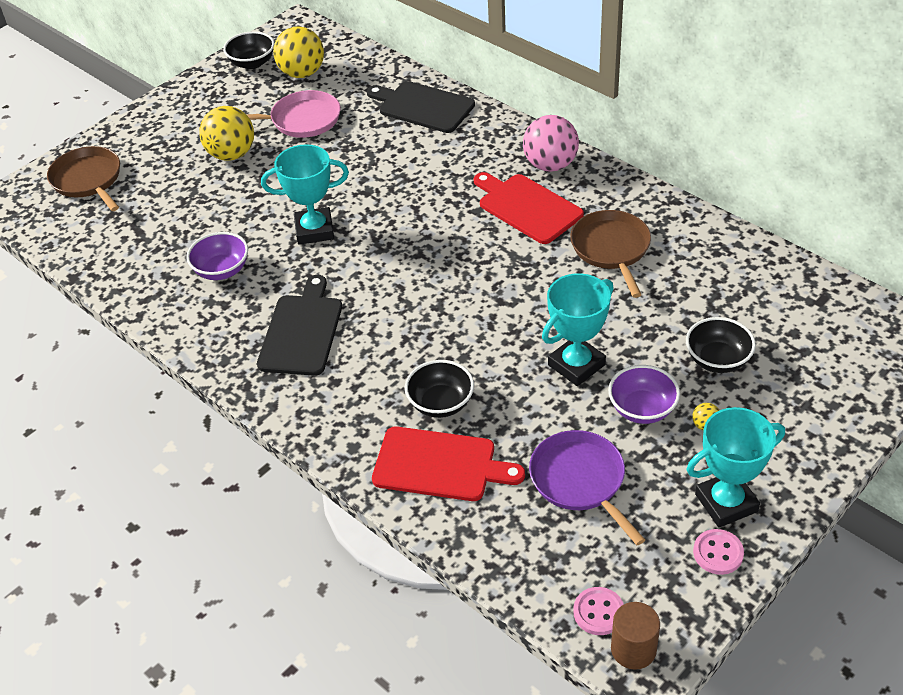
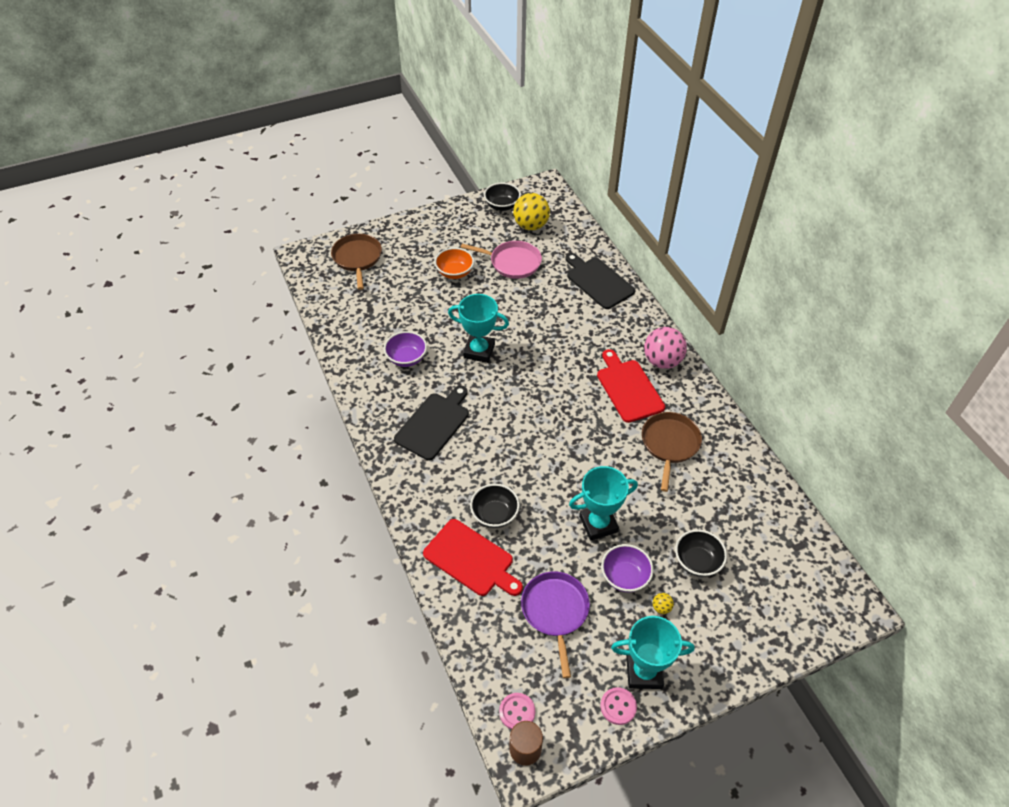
camera: 20 degrees right, 5 degrees up
yellow ball [199,106,254,161] -> orange bowl [434,248,474,279]

